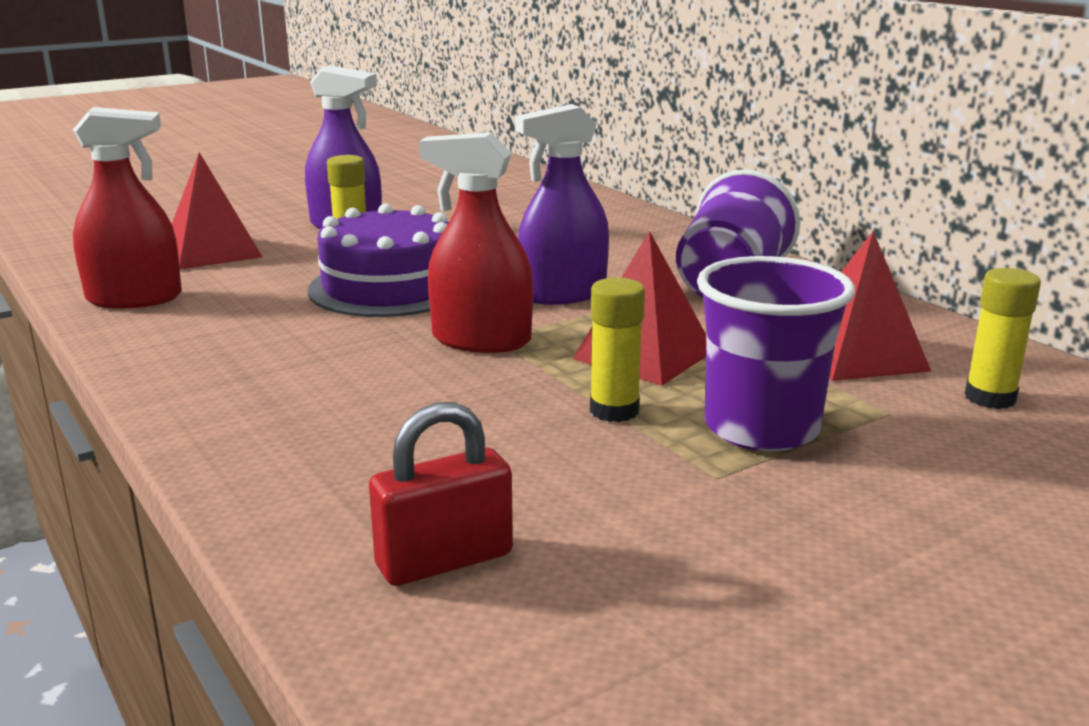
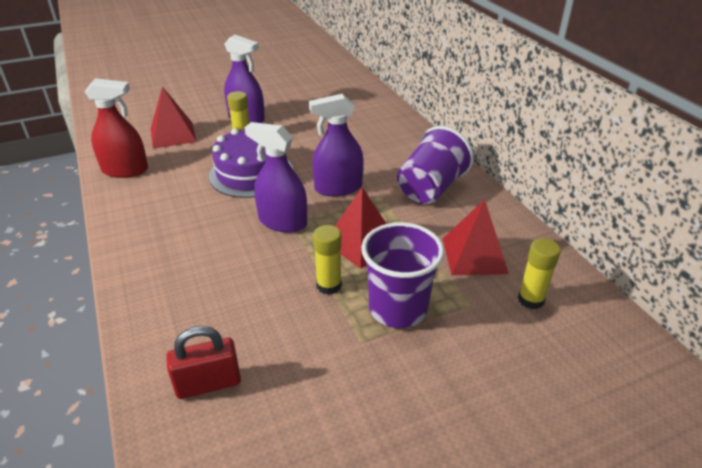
camera: 10 degrees right, 15 degrees up
red spray bottle [419,132,533,353] -> purple spray bottle [245,122,307,233]

